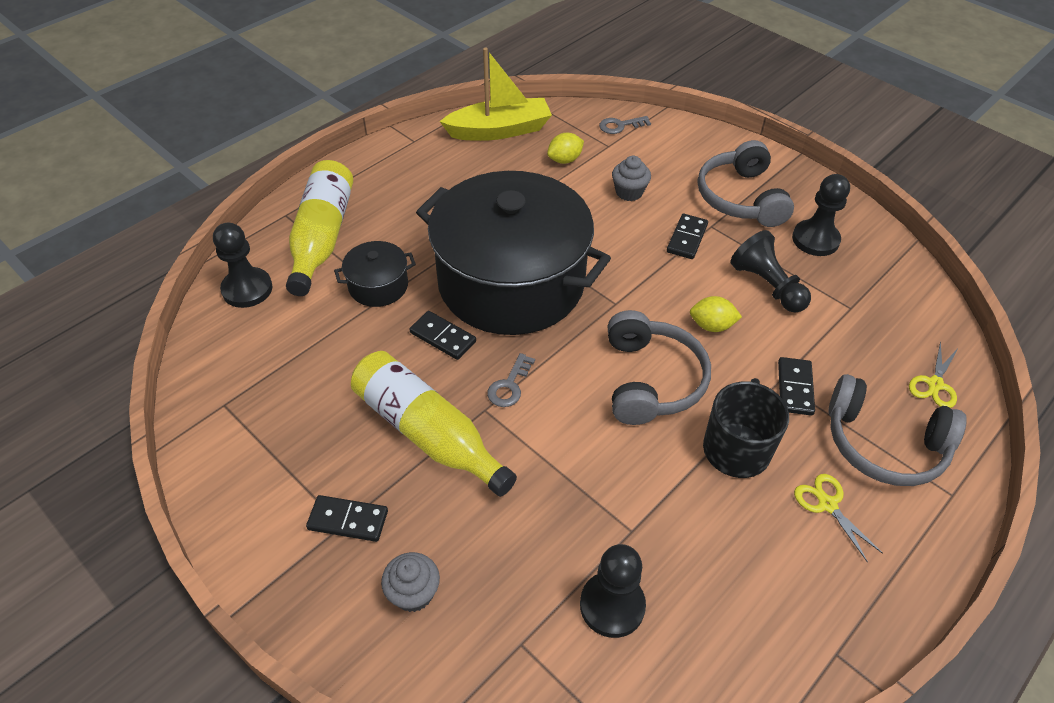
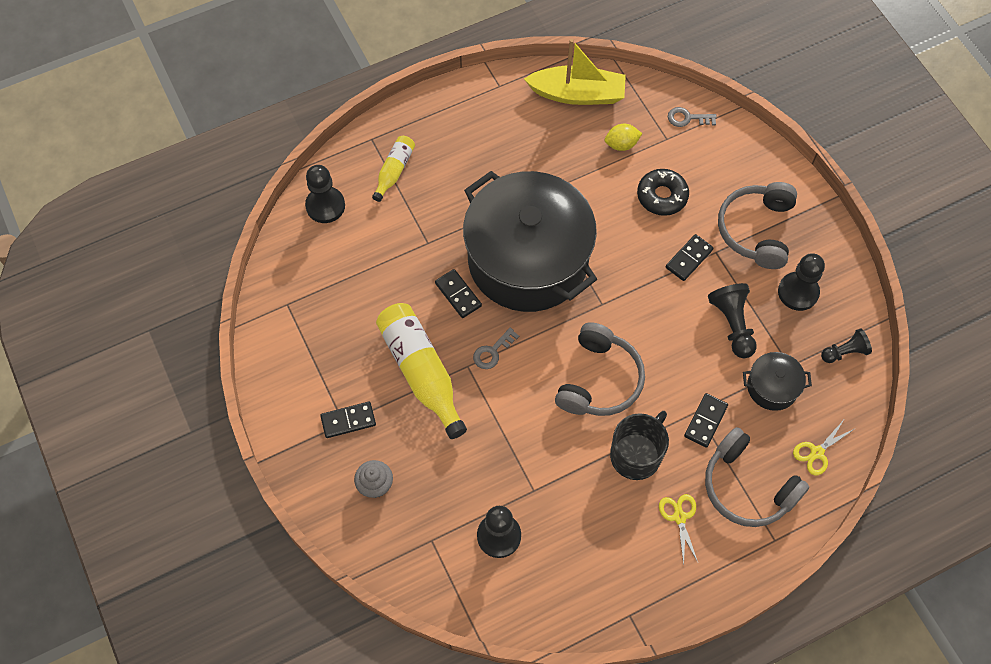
camera: 20 degrees right, 15 degrees up
yellow bottle [286,160,353,296] -> yellow bottle [372,136,415,202], size x0.54
black domino [306,495,388,542] -> black domino turned 45 degrees counterclockwise [320,402,376,438]
black pot [334,241,416,307] -> black pot moved to [743,352,812,411]
grey cupcake [612,156,651,201] -> black donut [637,169,689,216]
yellow lemon [690,296,742,332] -> none
none -> black pawn [821,328,872,363]

